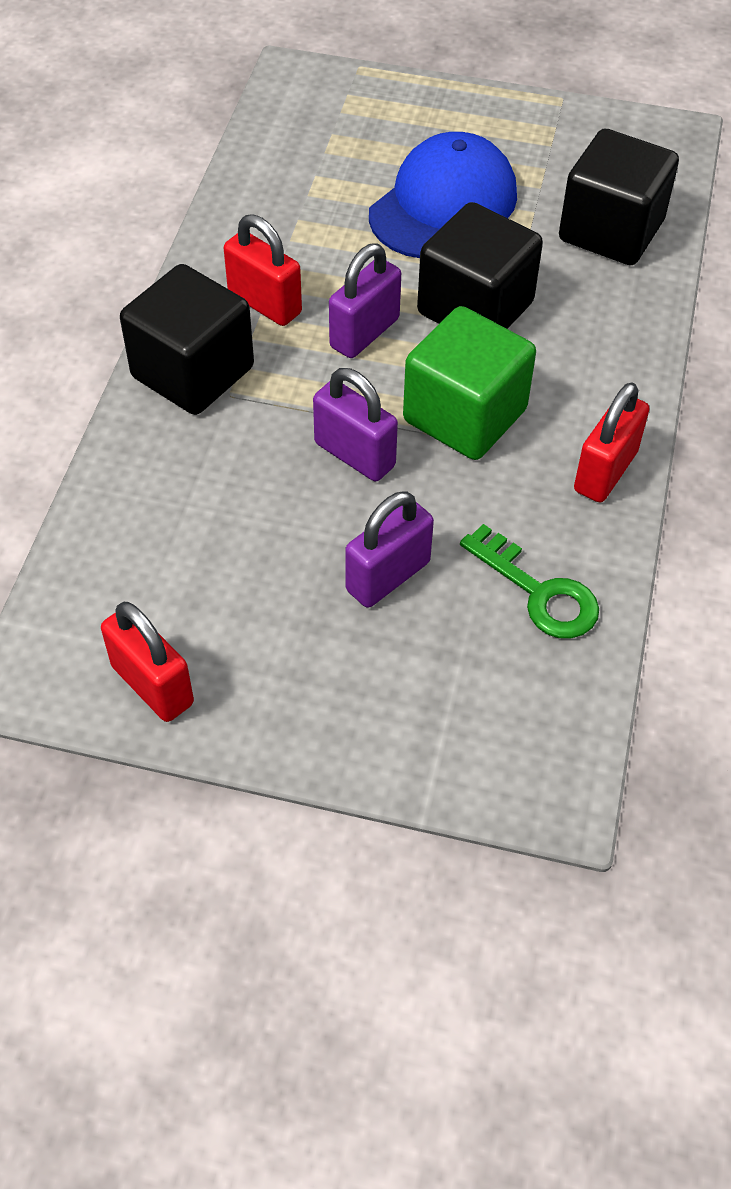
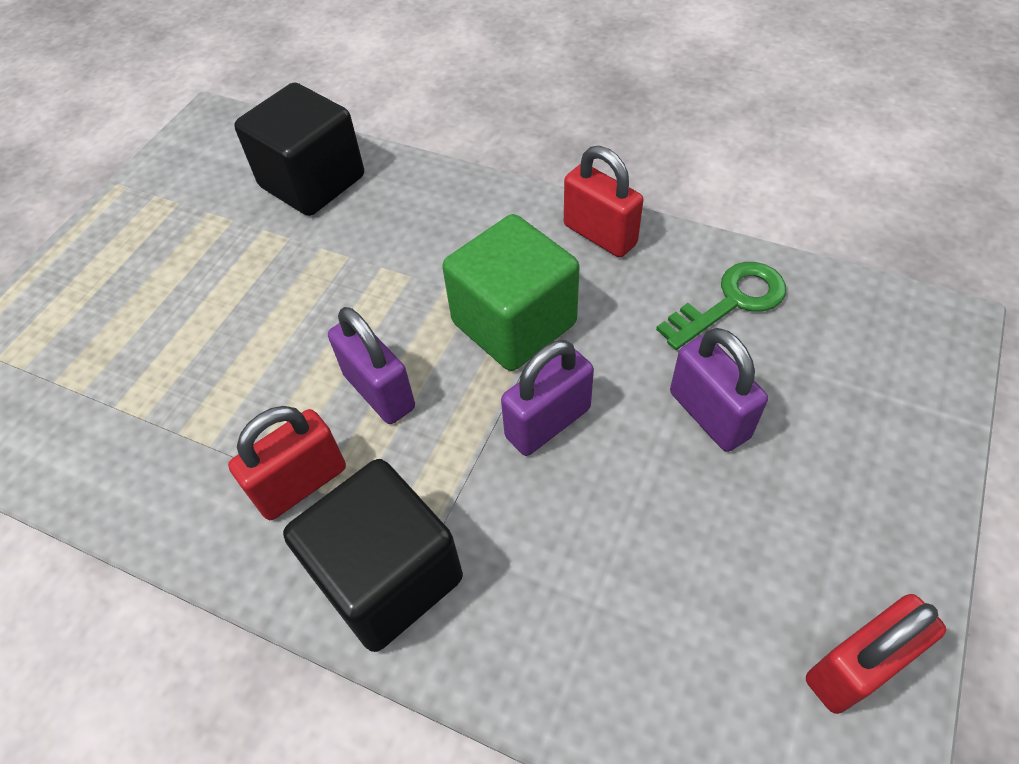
camera: 75 degrees left, 0 degrees up
blue cap [369,132,517,258] -> none
black cube [417,202,543,329] -> none

